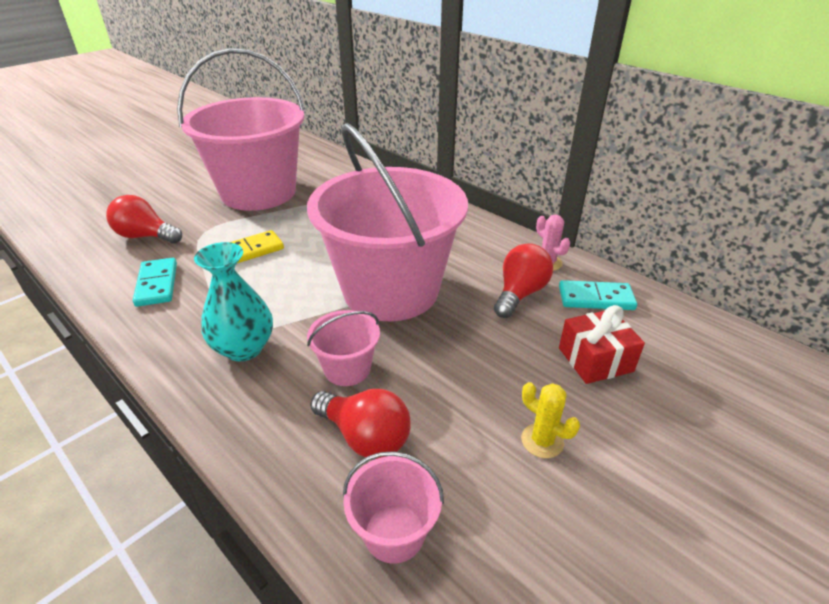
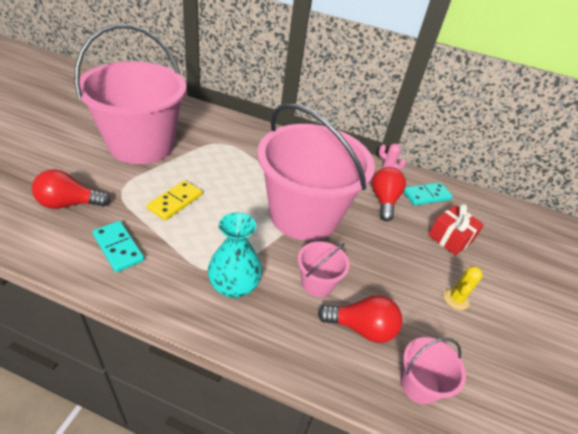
camera: 30 degrees left, 5 degrees up
yellow cactus [521,382,580,458] -> yellow cactus turned 75 degrees counterclockwise [444,266,483,310]

